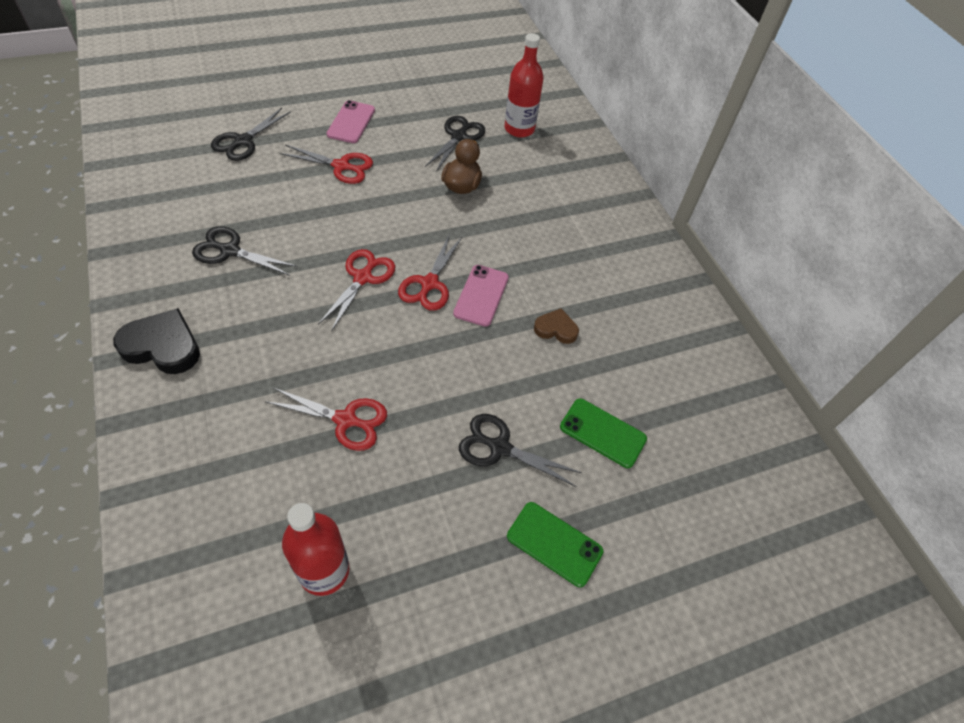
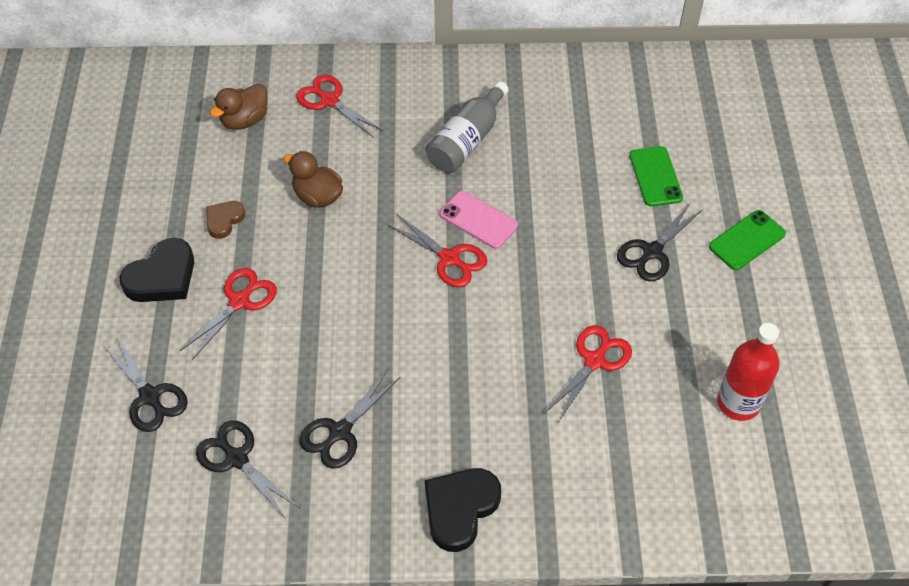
camera: 65 degrees left, 0 degrees up
red scissors [318,249,395,332] -> red scissors moved to [296,75,384,138]
pink phone [327,100,375,143] -> black heart [120,238,194,302]
black scissors [425,116,485,172] -> black scissors moved to [196,420,299,519]
red bottle [505,33,544,138] -> brown duck [210,84,268,130]
brown heart [534,308,579,344] -> brown heart moved to [206,201,245,239]
green phone [560,398,647,468] -> green phone turned 60 degrees counterclockwise [629,146,683,206]
none -> grey bottle [426,81,509,173]

